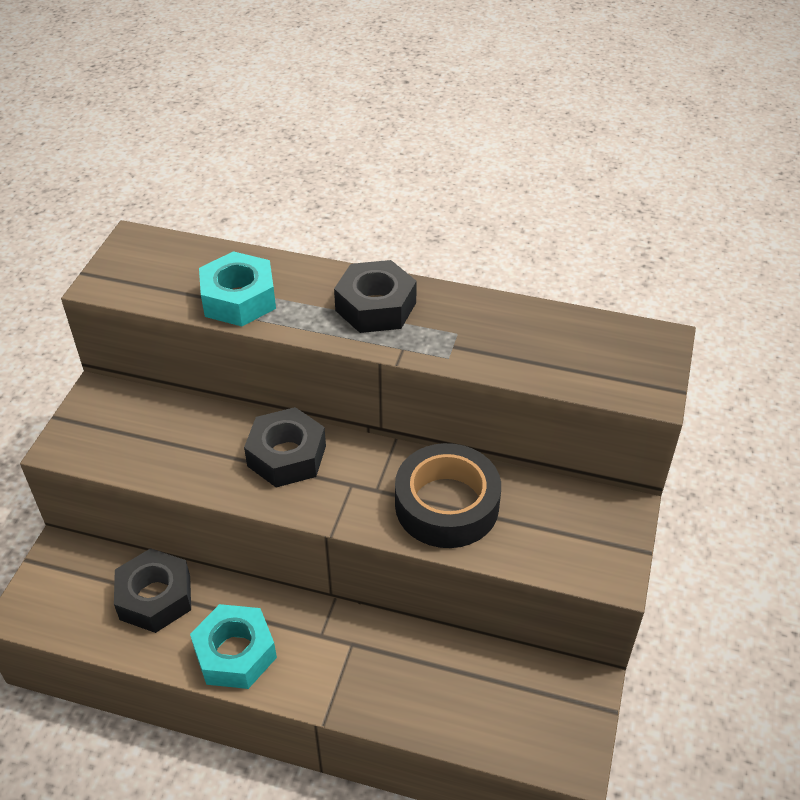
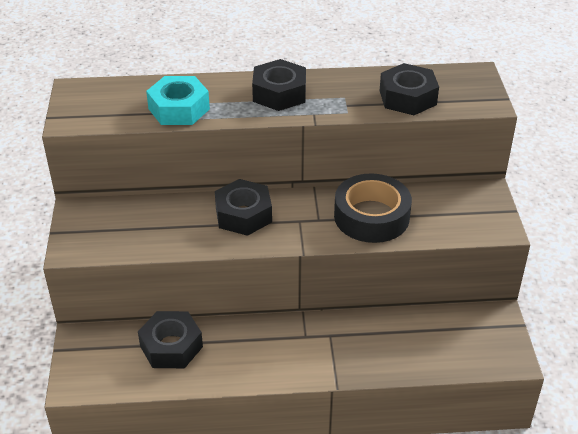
camera: 20 degrees left, 5 degrees down
turquoise nut [190,604,277,689] -> none
none -> black nut [380,63,439,115]

